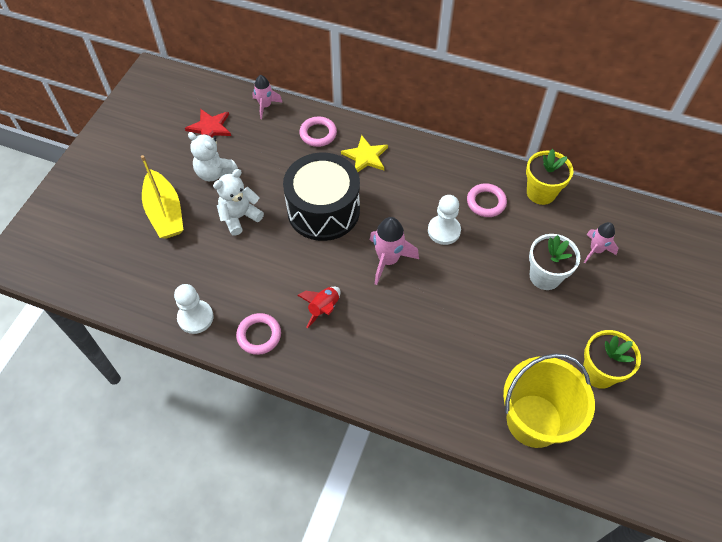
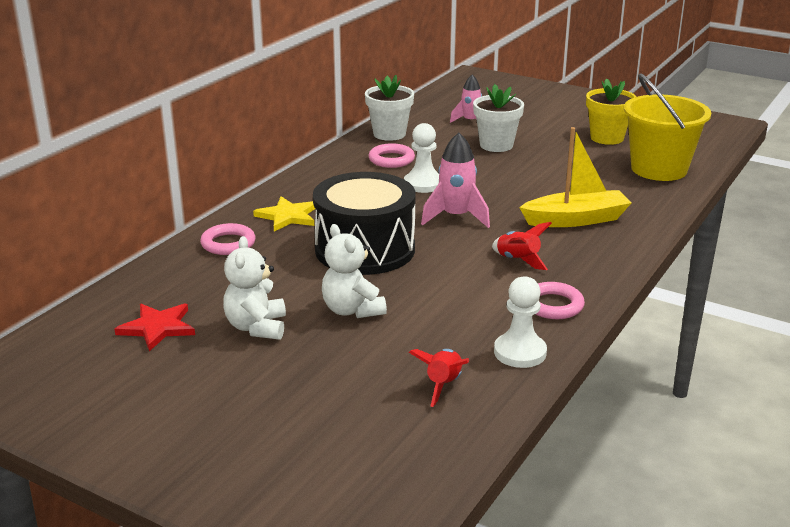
camera: 80 degrees left, 30 degrees down
yellow boat [141,155,184,239] -> yellow boat moved to [519,127,631,227]
white teddy bear [188,132,238,181] -> white teddy bear turned 135 degrees clockwise [223,236,286,340]
pink rocket [252,75,283,119] -> none
yellow flower pot [526,149,573,205] -> white flower pot [365,75,414,141]
none -> red rocket [409,349,469,407]

